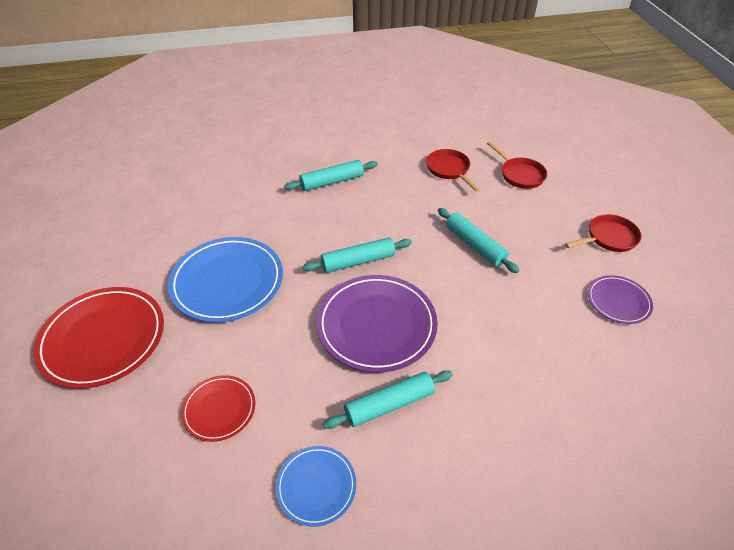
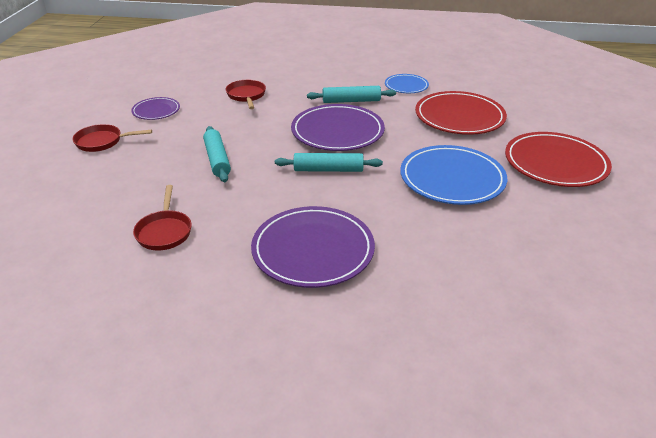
camera: 160 degrees left, 10 degrees down
red plate [181,375,255,442] -> red plate [415,91,507,135], size x1.86
turquoise rolling pin [284,160,378,191] -> purple plate [251,206,375,288]
red pan [487,141,547,189] -> red pan moved to [226,80,266,109]

